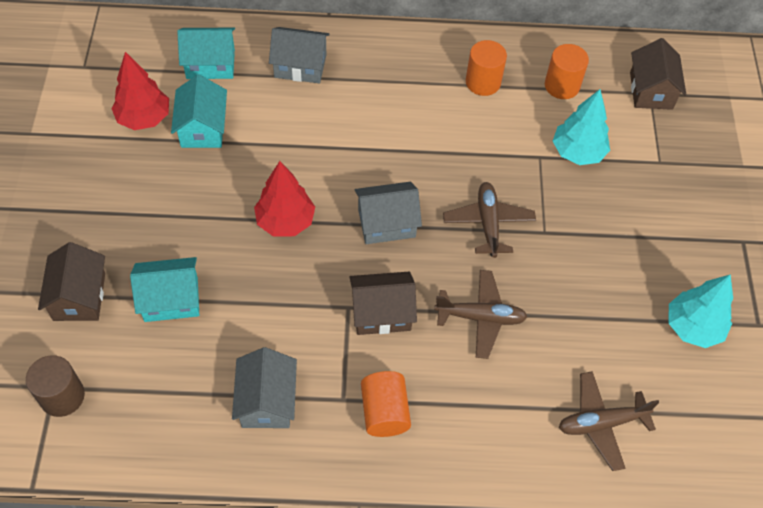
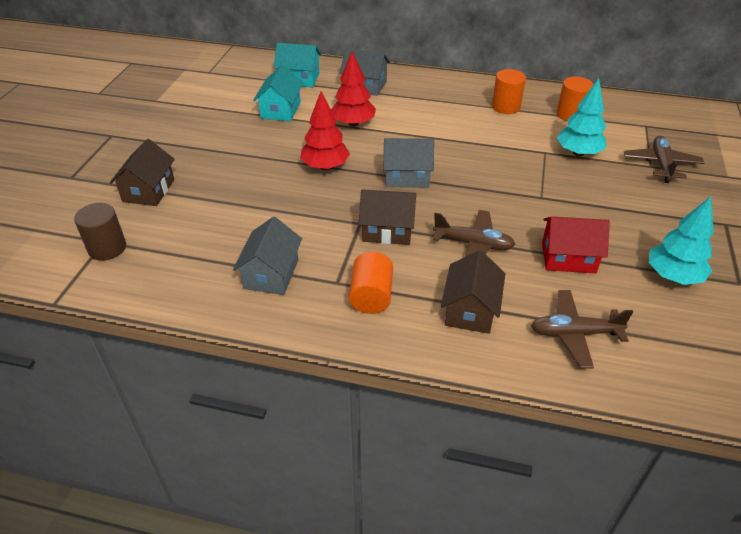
camera: 15 degrees right, 15 degrees down
red tree [111,52,169,130] -> red tree moved to [331,51,376,127]
turquoise house [130,257,199,322] -> none
brown plane [443,182,536,258] -> brown plane moved to [624,136,704,183]
brown house [630,38,686,110] -> brown house moved to [441,250,505,334]
none -> red house [542,216,610,274]

